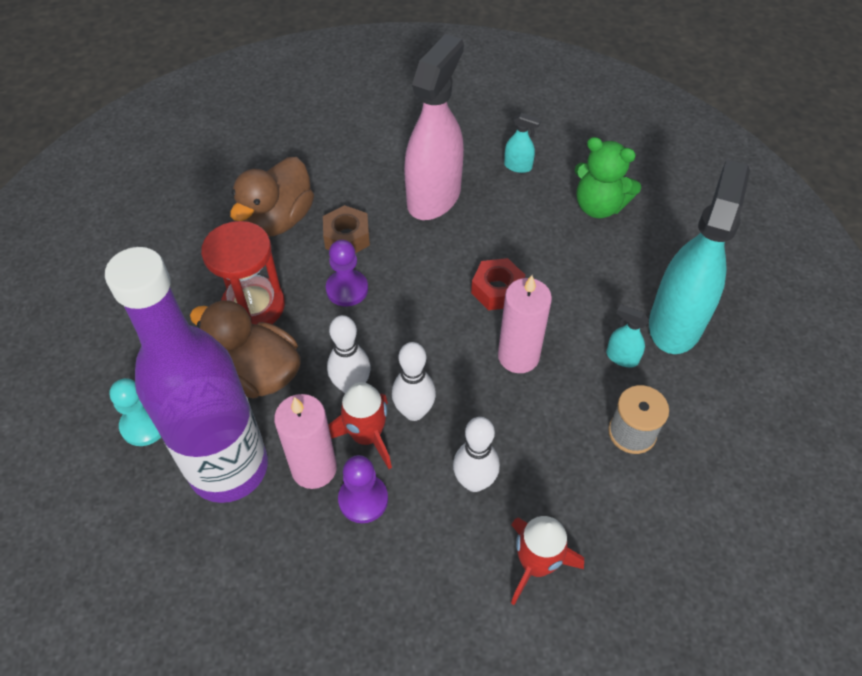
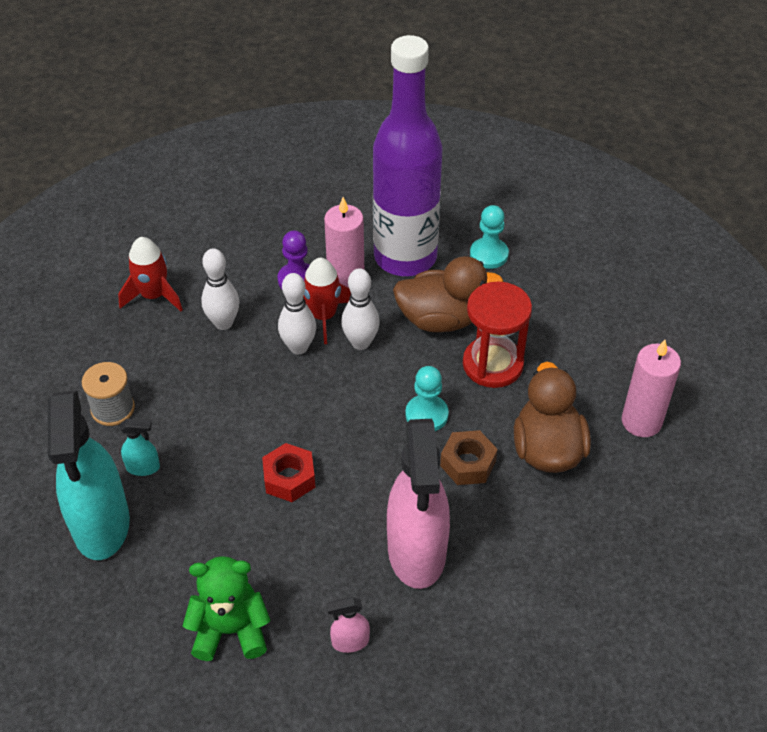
camera: 150 degrees right, 5 degrees down
purple pawn [326,240,368,306] -> turquoise pawn [405,366,449,431]
pink candle [498,275,552,373] -> pink candle moved to [622,340,681,437]
turquoise spray bottle [504,113,541,173] -> pink spray bottle [327,597,370,653]

